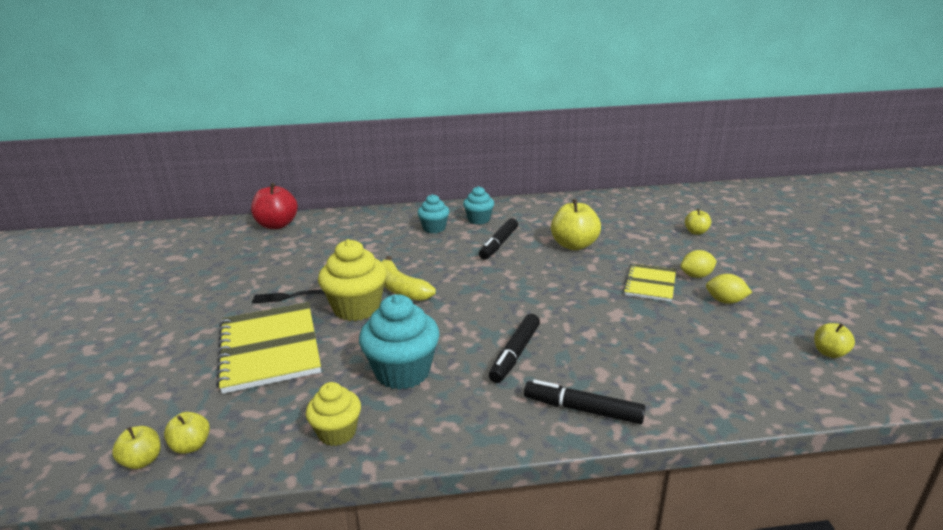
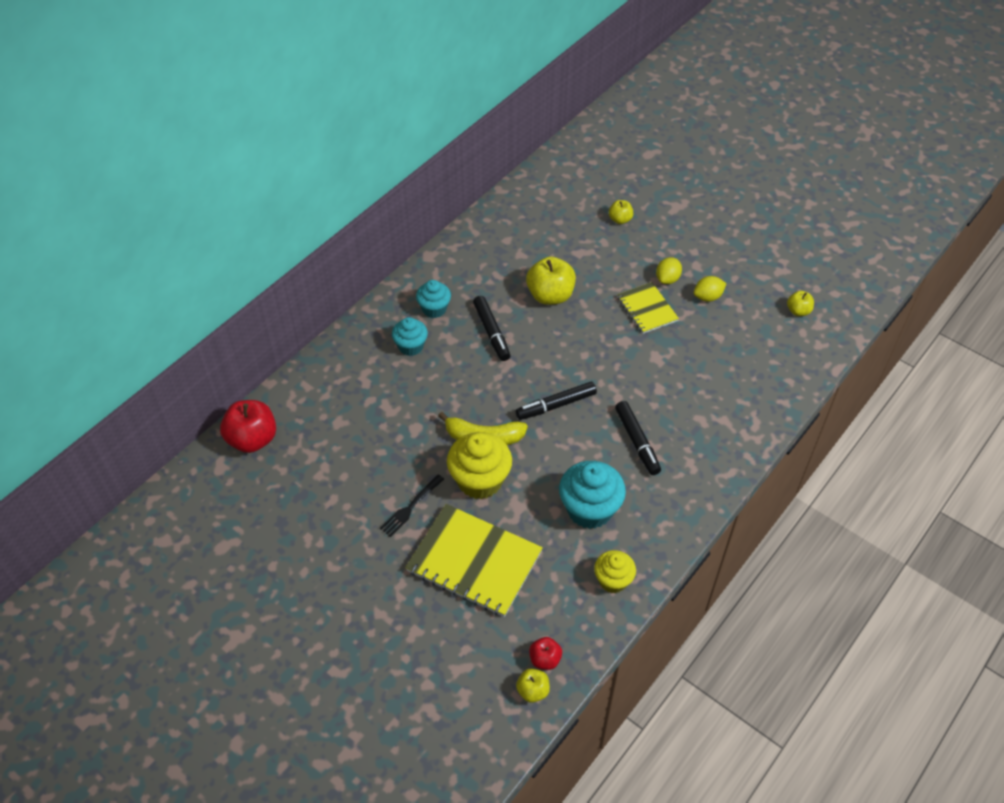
camera: 45 degrees left, 25 degrees up
yellow apple [164,412,210,454] -> red apple [529,637,562,670]
black marker [524,380,645,424] -> black marker moved to [516,382,597,420]

